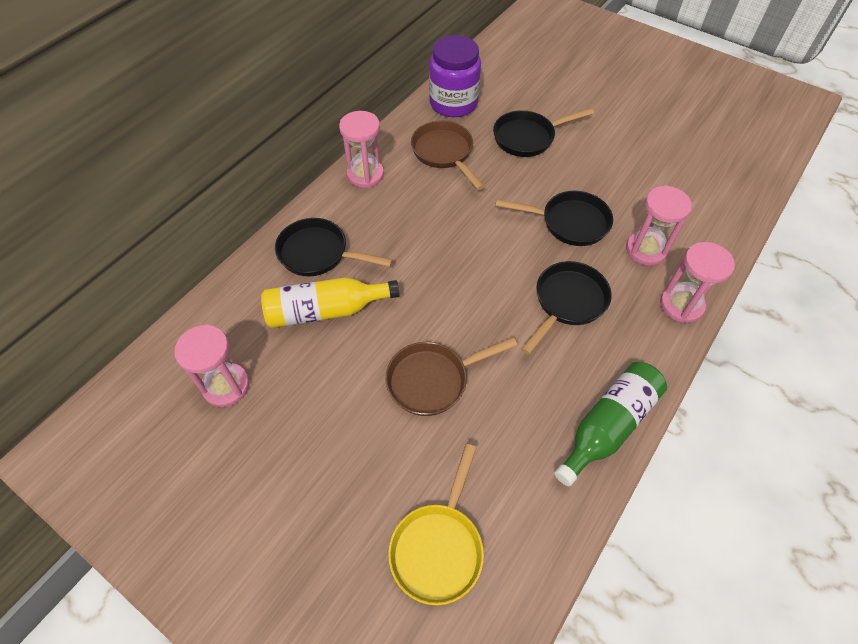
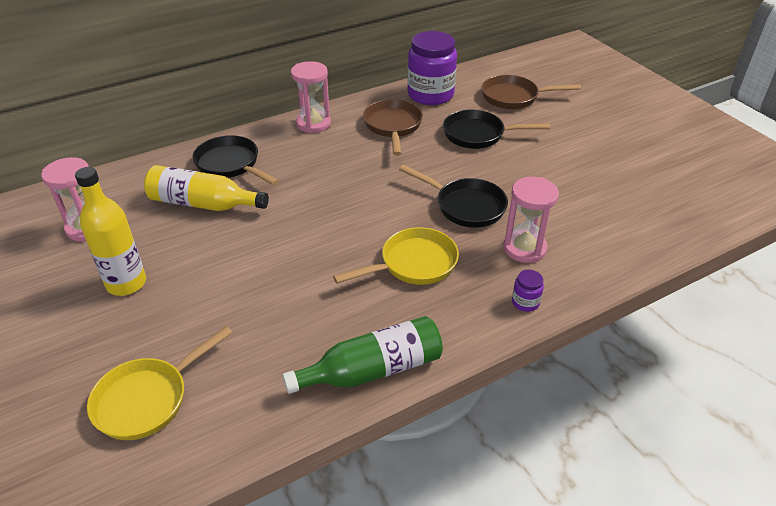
camera: 25 degrees right, 15 degrees down
brown pan [385,337,517,416] -> brown pan moved to [482,75,581,109]
black pan [521,261,612,355] -> yellow pan [333,227,459,285]
pink hourglass [660,242,735,323] -> purple jar [512,269,544,312]
none -> yellow bottle [75,167,146,296]

